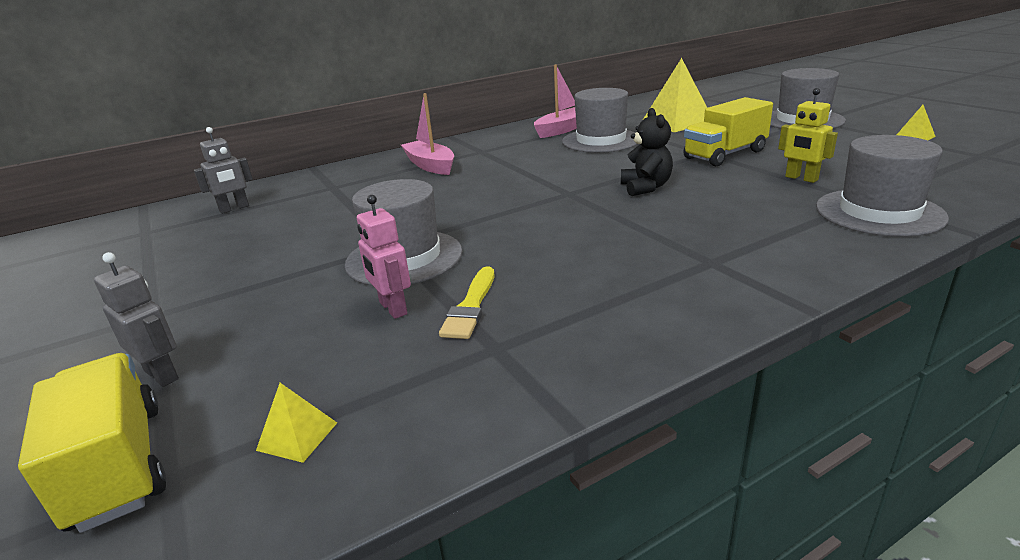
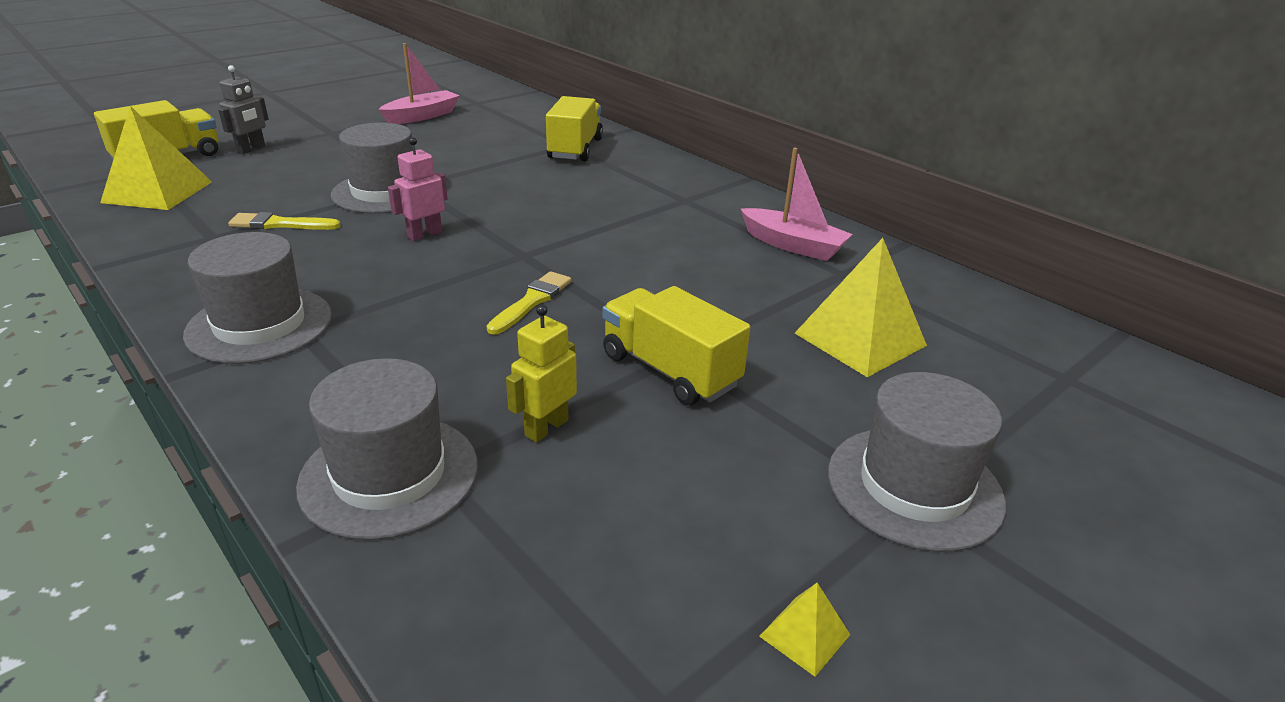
camera: 75 degrees right, 5 degrees up
grey robot [194,127,253,214] -> none
yellow pyramid [256,383,337,463] -> yellow pyramid [100,106,212,210], size x2.22
pink robot [357,195,411,319] -> pink robot moved to [388,137,448,241]
pink boat [401,93,454,175] -> pink boat moved to [378,43,460,124]
grey hat [562,88,637,153] -> grey hat moved to [183,232,332,364]
black teddy bear [621,108,673,196] -> yellow brush [487,271,572,335]
none -> yellow truck [546,96,603,161]

